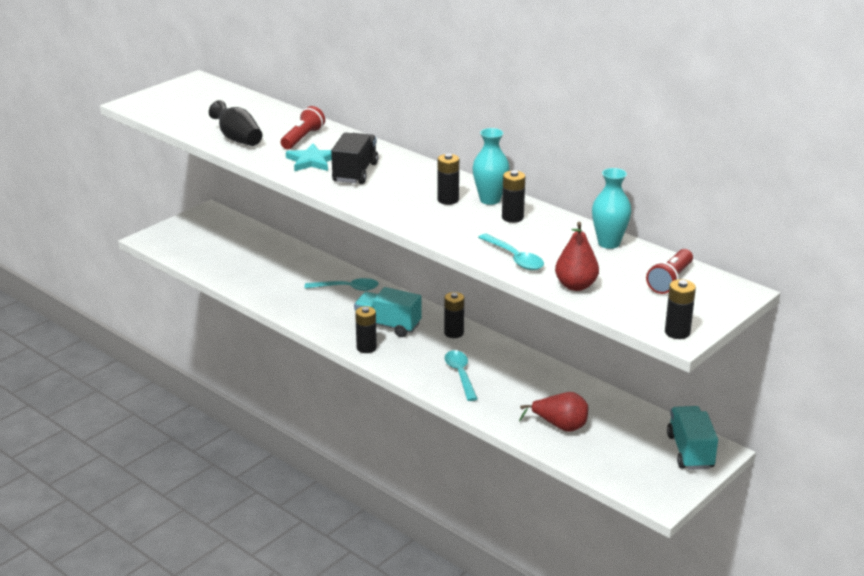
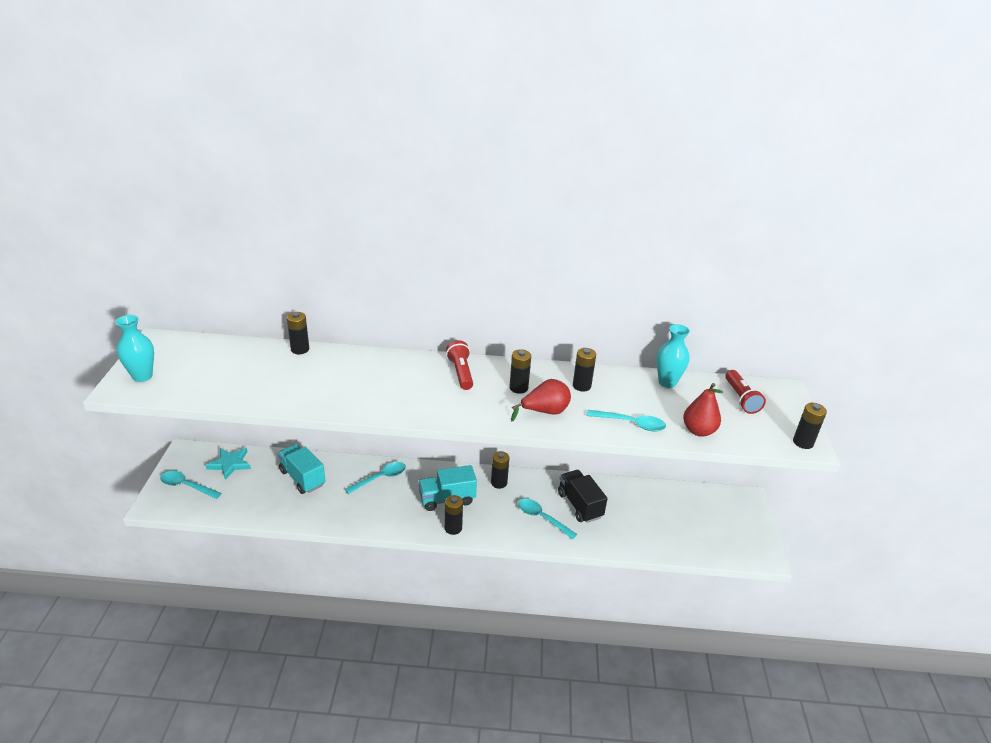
camera: 40 degrees left, 5 degrees up
black vase [209,100,262,146] -> none
red flashlight [281,106,325,149] -> red flashlight moved to [446,340,473,390]
turquoise star [286,143,332,172] -> turquoise star moved to [205,448,251,480]
black truck [331,132,378,184] -> black truck moved to [558,470,608,523]
turquoise vase [472,128,509,205] -> turquoise vase moved to [115,315,154,382]
red pear [519,392,588,432] -> red pear moved to [511,379,571,421]
turquoise truck [667,406,718,470] -> turquoise truck moved to [278,444,325,494]
none -> turquoise spoon [160,471,221,499]
none -> black battery [287,312,309,354]

